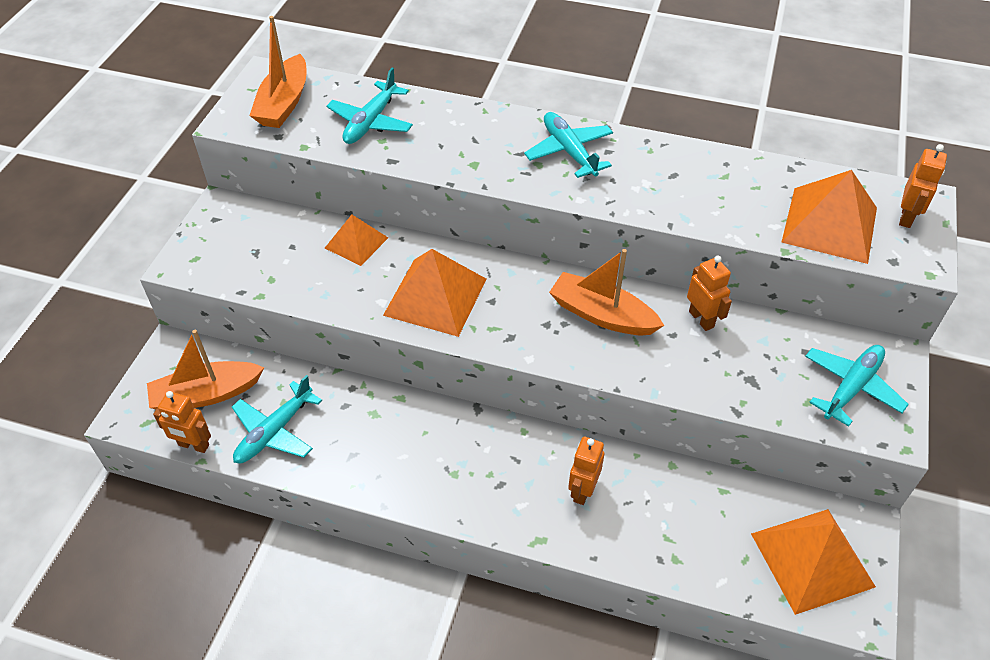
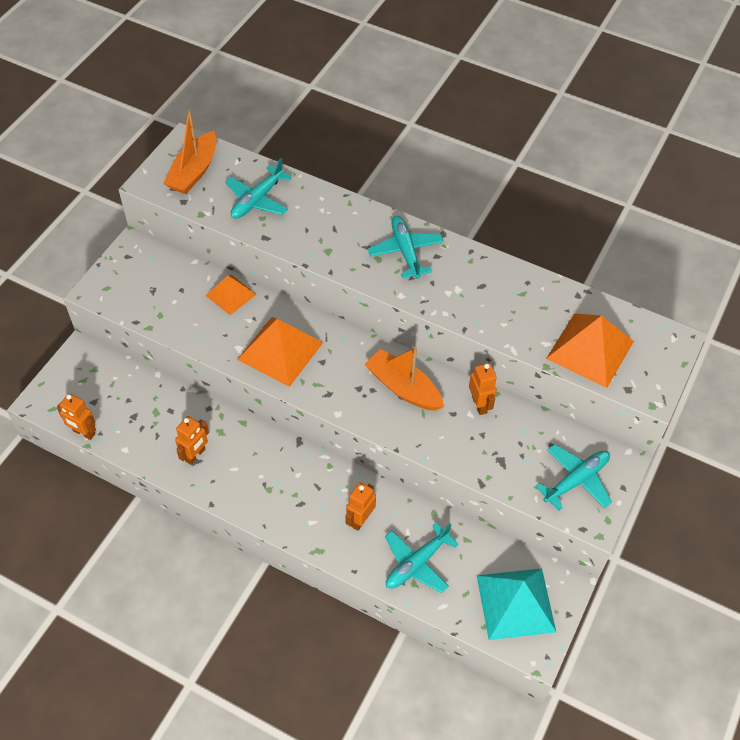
camera: 10 degrees right, 5 degrees up
orange boat [147,330,264,409] -> none
turquoise plane [232,375,322,463] -> turquoise plane moved to [385,523,459,593]
orange pyramid [751,509,876,615] -> turquoise pyramid [477,568,556,640]
orange robot [899,144,947,228] -> orange robot moved to [175,416,209,465]

